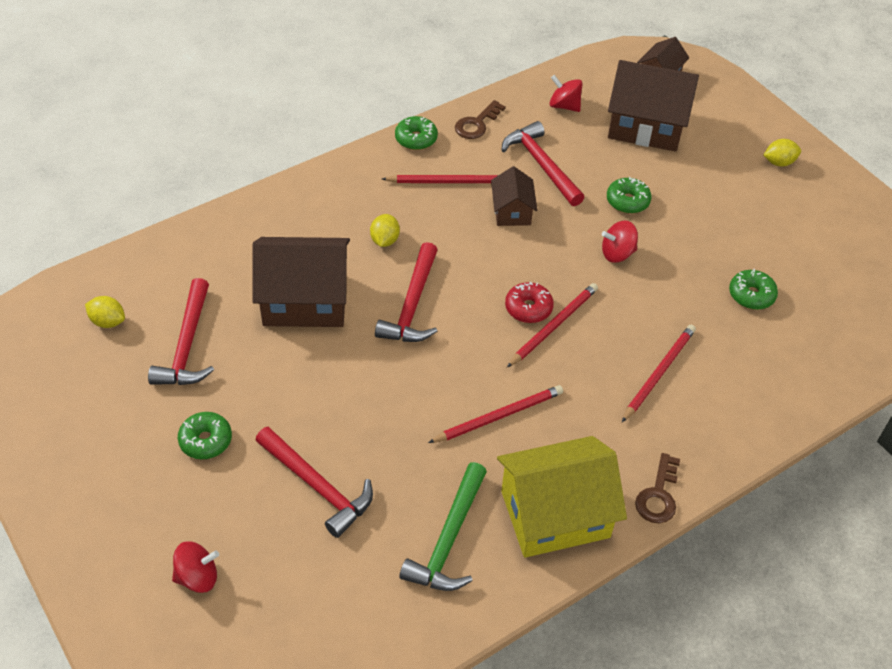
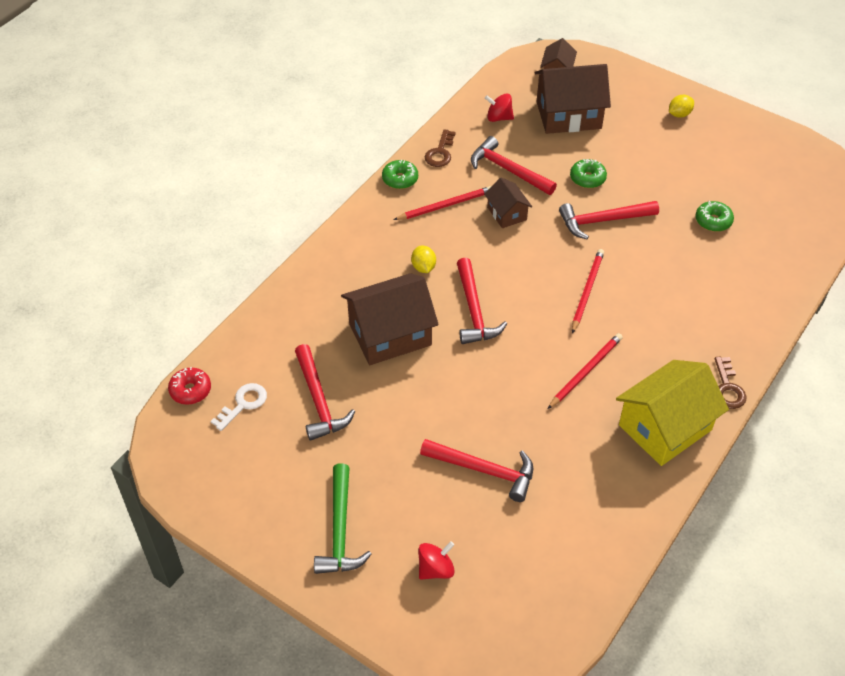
camera: 20 degrees left, 0 degrees up
yellow lemon [85,296,125,328] -> white key [211,383,267,431]
green donut [178,412,232,459] -> none
green hammer [399,462,487,591] -> green hammer moved to [314,463,372,574]
red donut [505,282,554,323] -> red donut moved to [168,367,211,405]
red spinning top [602,221,638,263] -> red hammer [559,201,659,239]
red pencil [622,325,696,422] -> none

